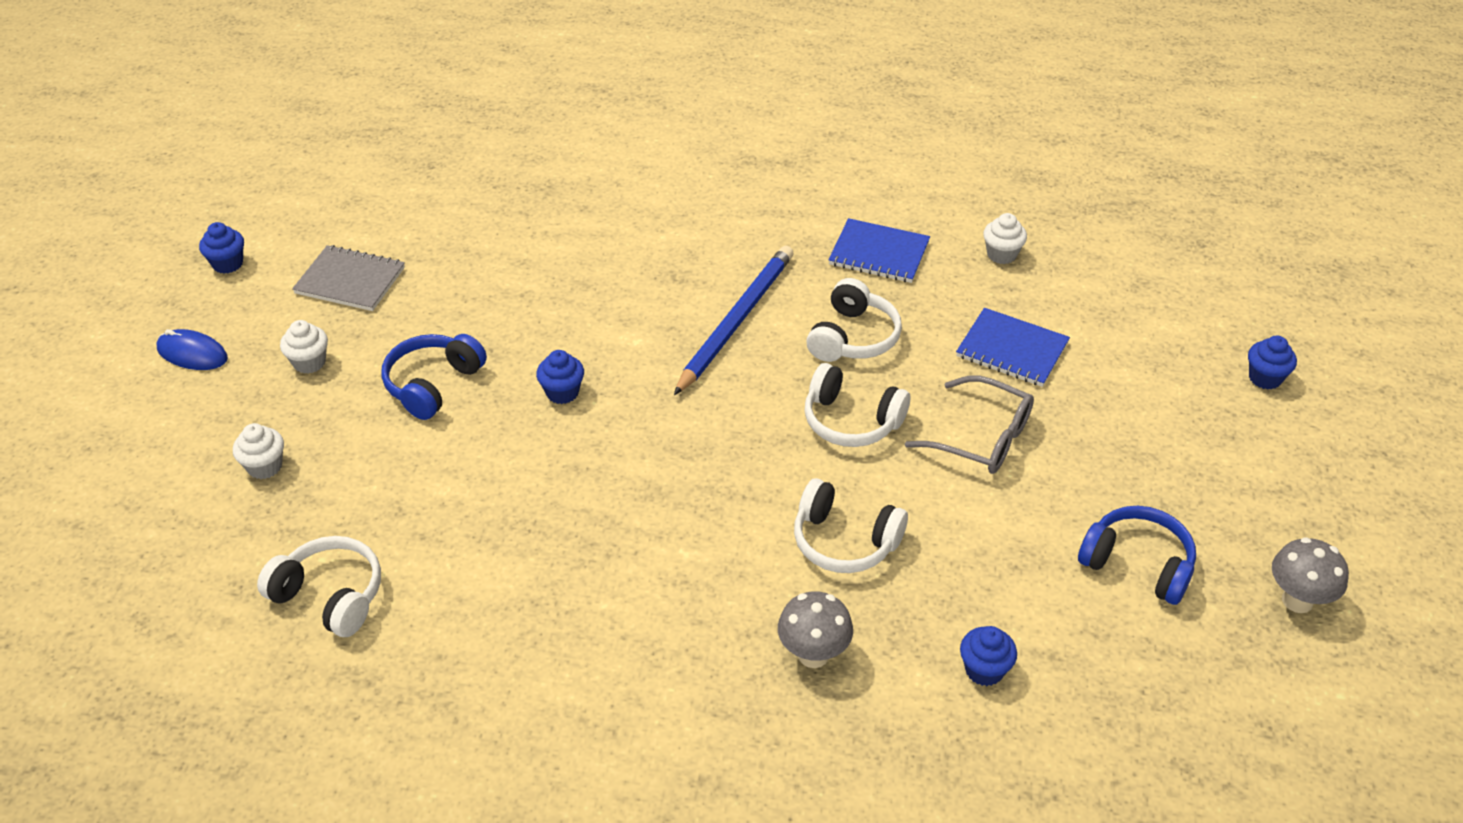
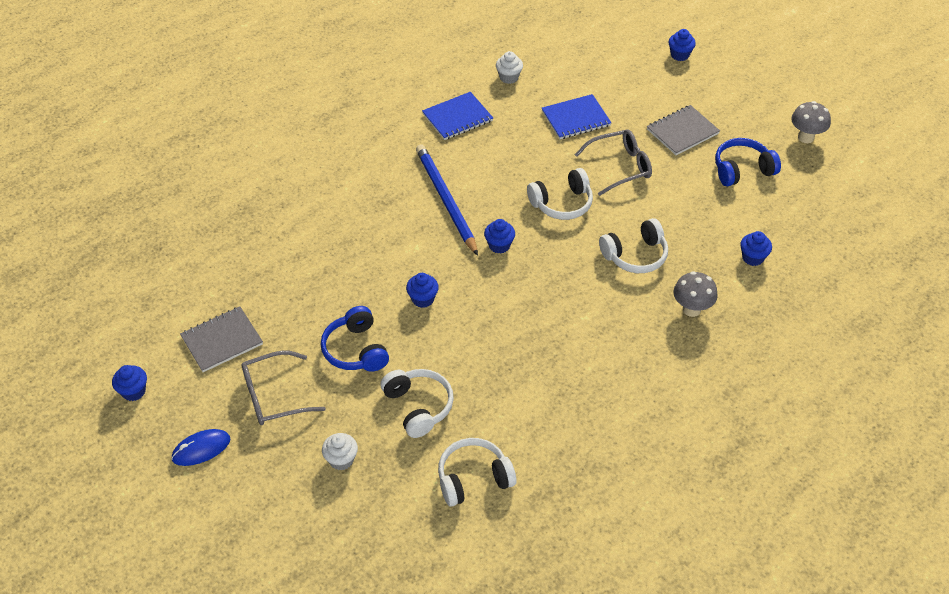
camera: 50 degrees left, 5 degrees up
white cupcake [280,320,328,373] -> grey glasses [241,350,326,425]
white headphones [806,278,902,362] -> white headphones moved to [380,369,454,438]
none -> blue cupcake [484,219,515,253]
none -> grey notebook [647,105,720,155]

